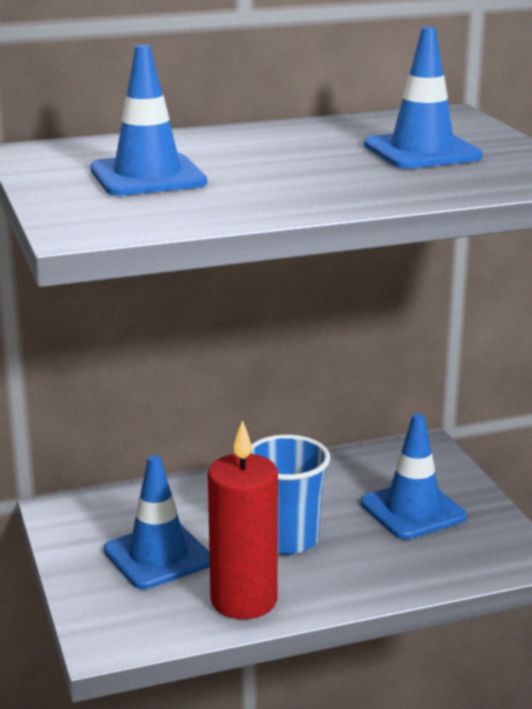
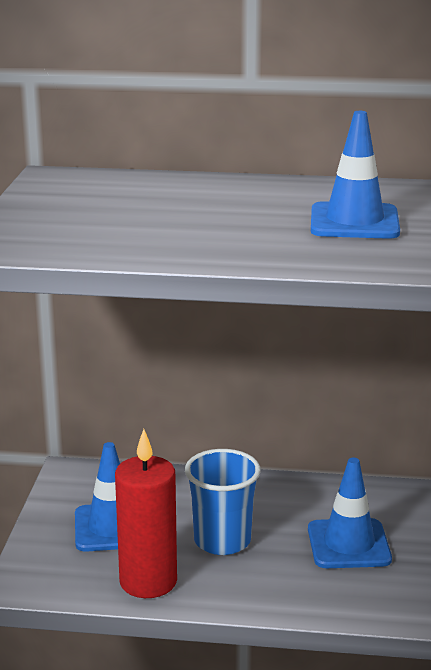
camera: 25 degrees right, 0 degrees up
blue traffic cone [90,45,207,196] -> none

